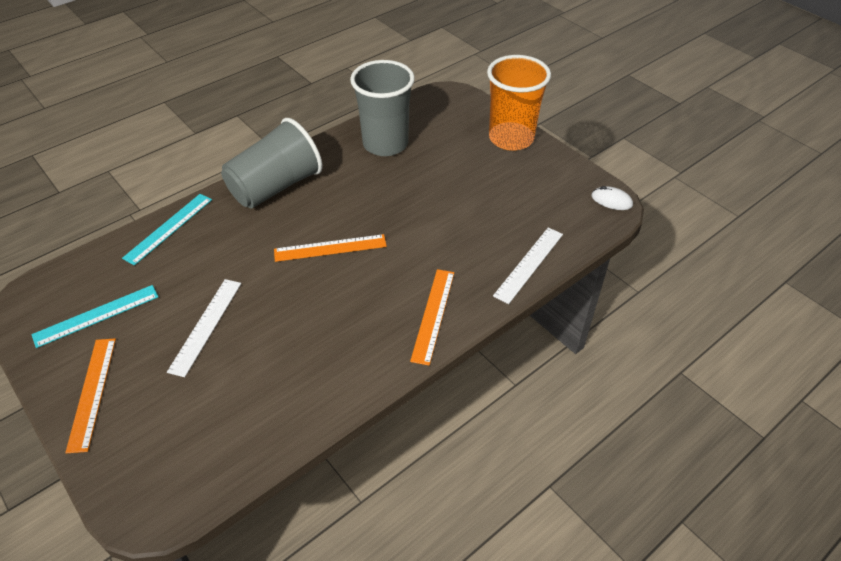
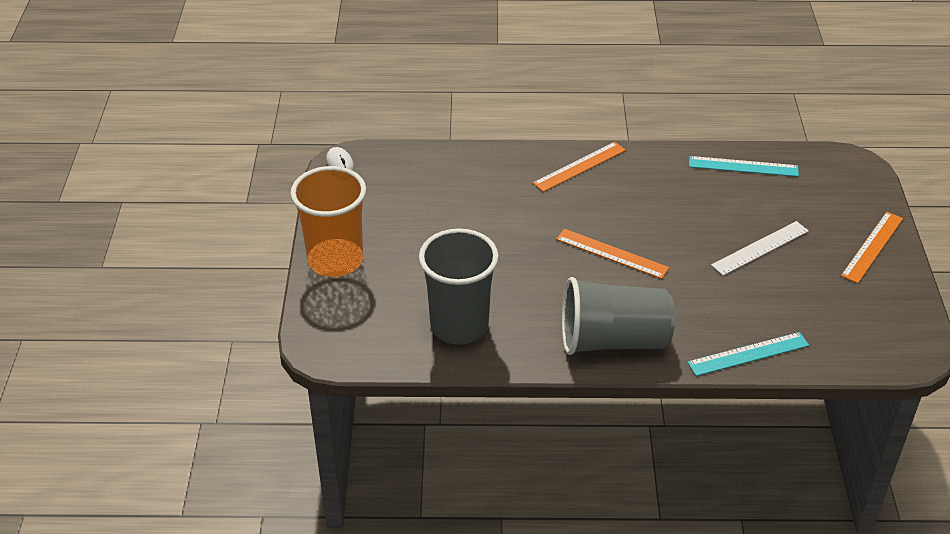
camera: 140 degrees left, 5 degrees down
turquoise ruler [31,285,158,348] -> turquoise ruler moved to [689,156,799,177]
white ruler [493,228,563,304] -> none

